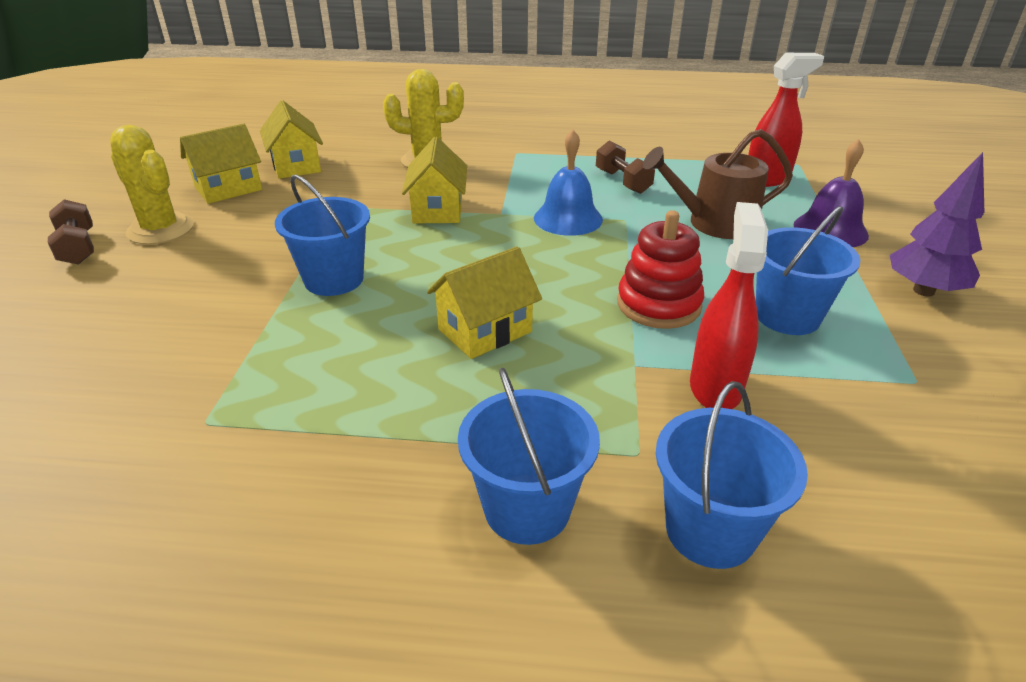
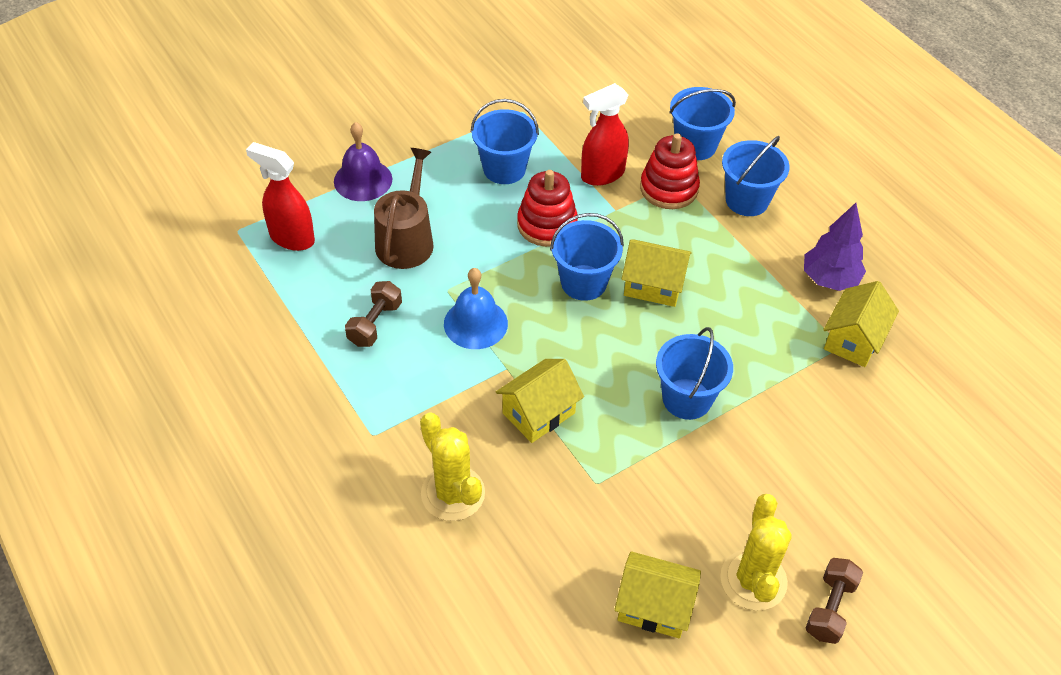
camera: 130 degrees left, 15 degrees up
yellow house [260,100,323,179] -> yellow house moved to [823,281,899,367]
brown watering can [643,129,793,239] -> brown watering can turned 120 degrees counterclockwise [374,148,434,269]
purple tree [890,152,984,296] -> purple tree moved to [804,203,866,291]
none -> blue bucket [550,213,624,301]
none -> red stacking toy [640,133,700,209]

